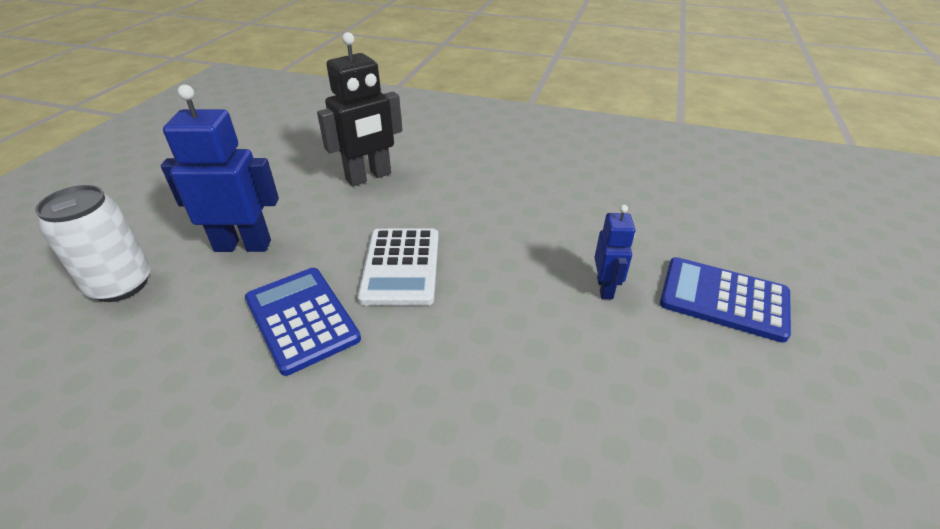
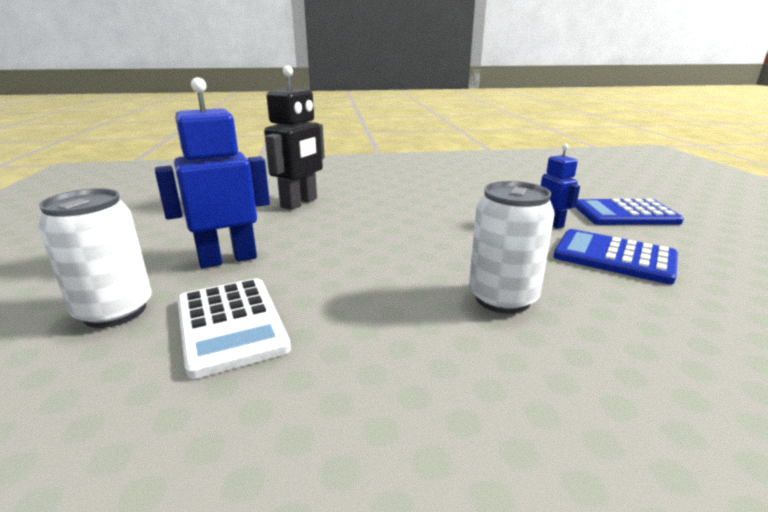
camera: 25 degrees left, 15 degrees down
blue calculator [245,268,361,376] -> blue calculator moved to [553,229,678,284]
white calculator [357,229,438,306] -> white calculator moved to [177,278,291,379]
none -> white can [469,181,555,314]

